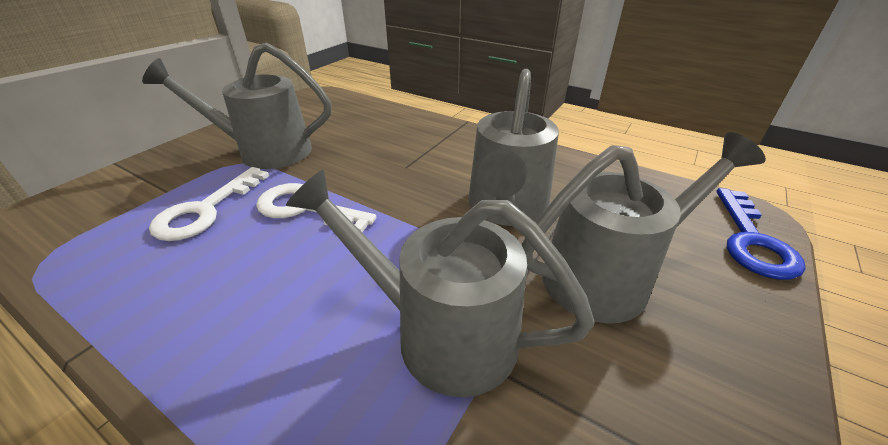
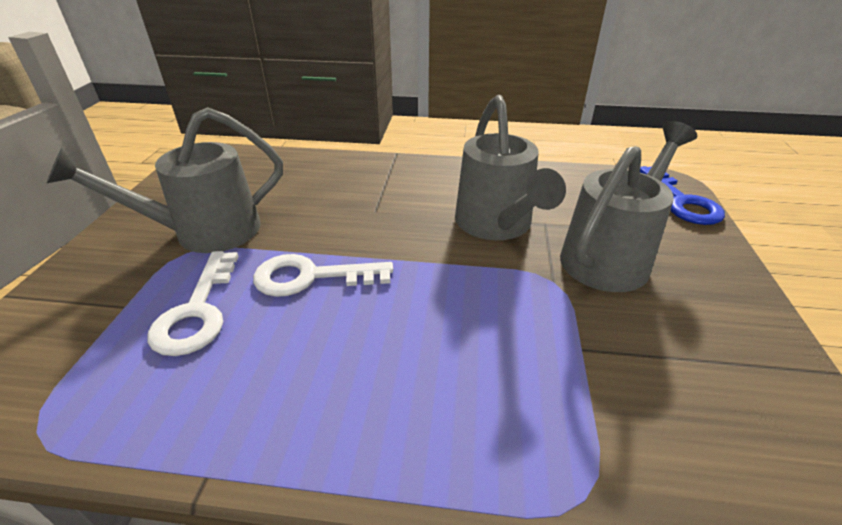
camera: 25 degrees left, 0 degrees up
grey watering can [286,170,595,397] -> none

